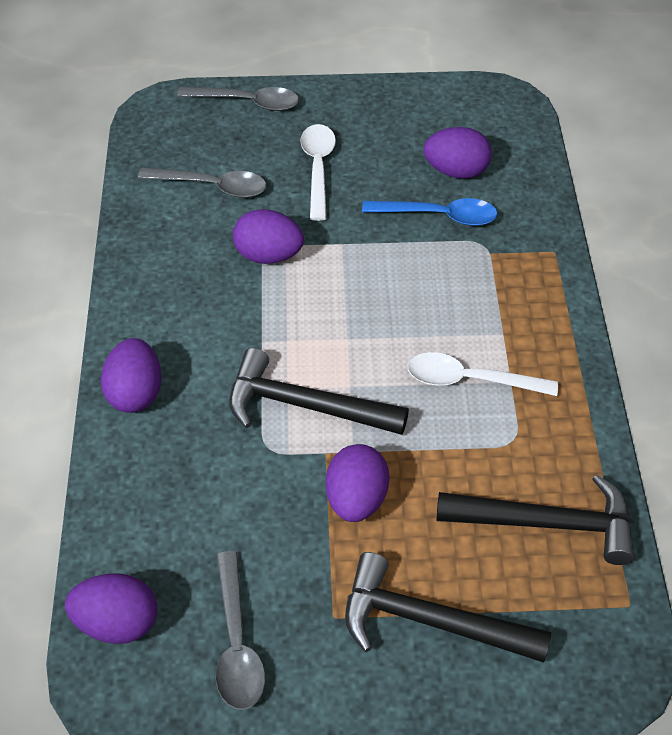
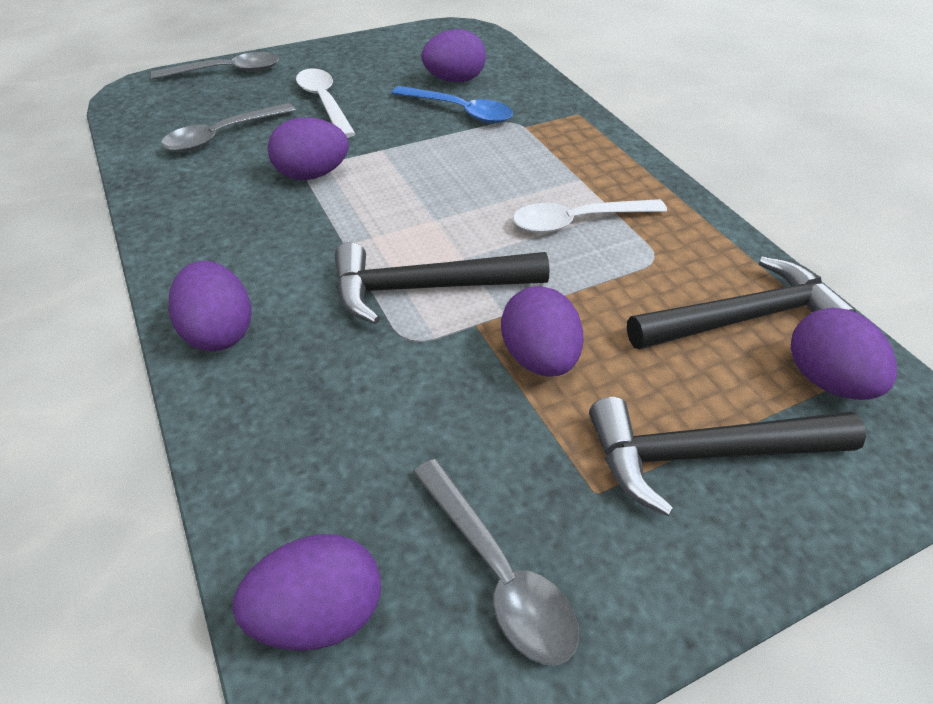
camera: 25 degrees left, 5 degrees down
grey spoon [138,168,266,198] -> grey spoon turned 150 degrees clockwise [161,103,296,152]
blue spoon [362,198,497,226] -> blue spoon turned 45 degrees clockwise [392,86,513,123]
none -> purple egg [791,308,897,400]

